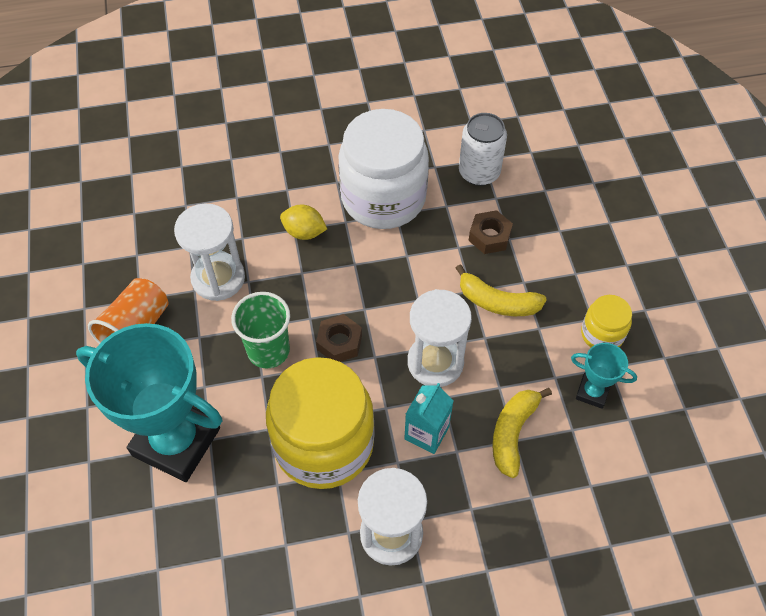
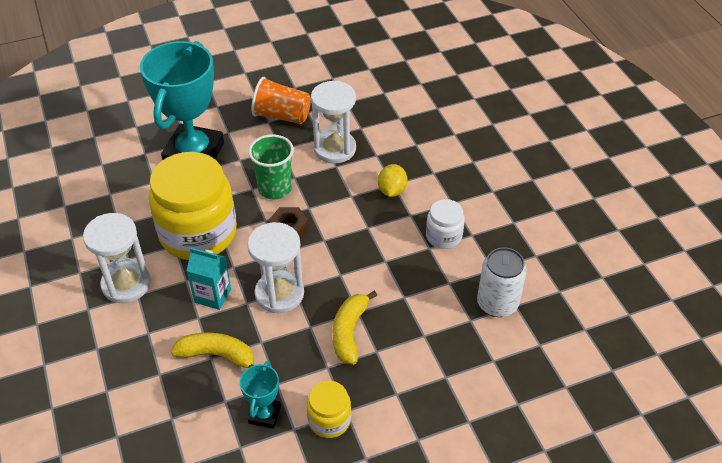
camera: 80 degrees right, 10 degrees down
white jar [338,109,429,229] -> white jar [426,199,465,249], size x0.47
brown nut [468,210,513,254] -> none

